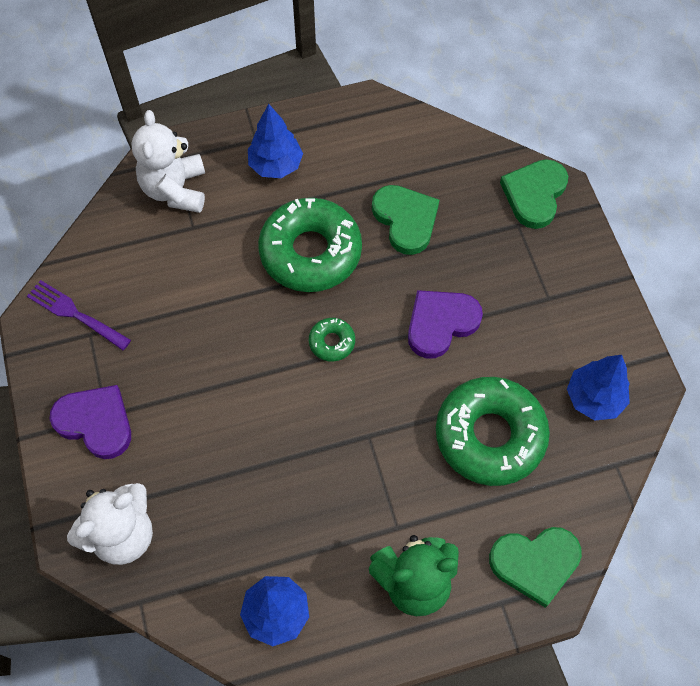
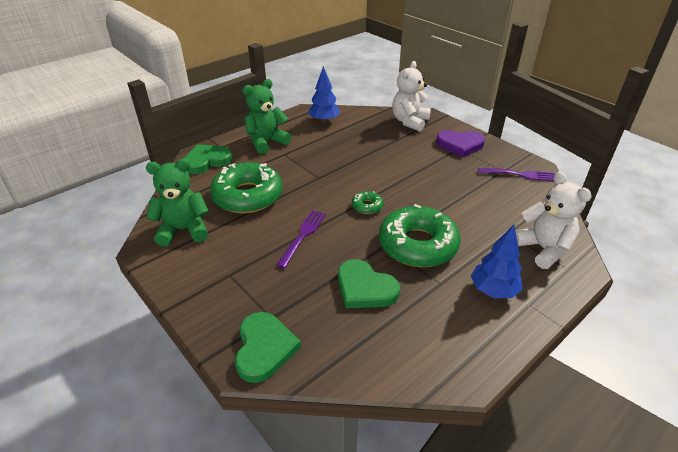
camera: 155 degrees right, 25 degrees down
purple heart [408,290,483,359] -> purple fork [277,210,326,268]
blue tree [567,355,630,421] -> green teddy bear [146,159,209,246]

